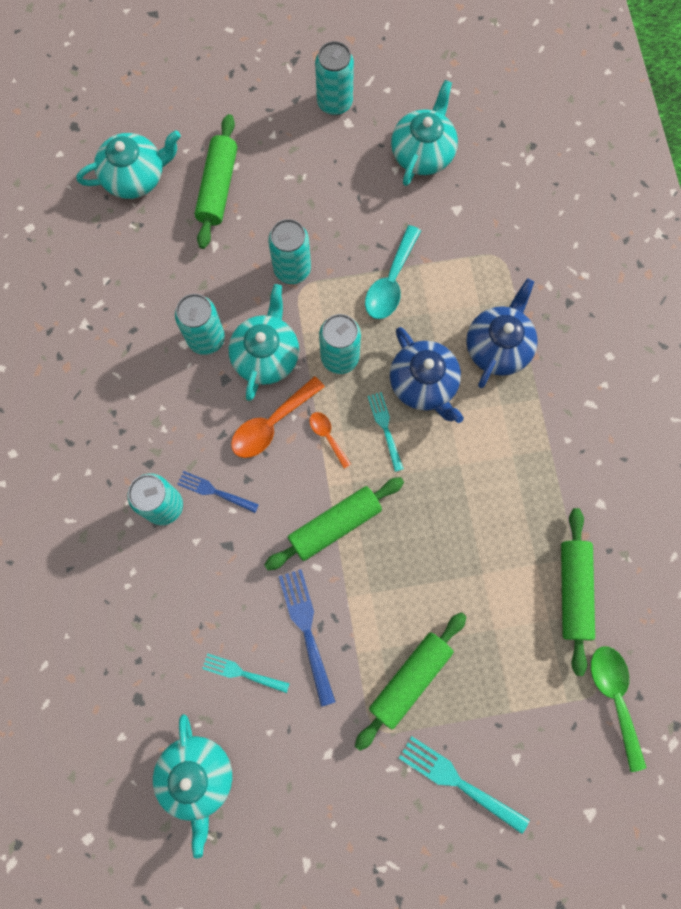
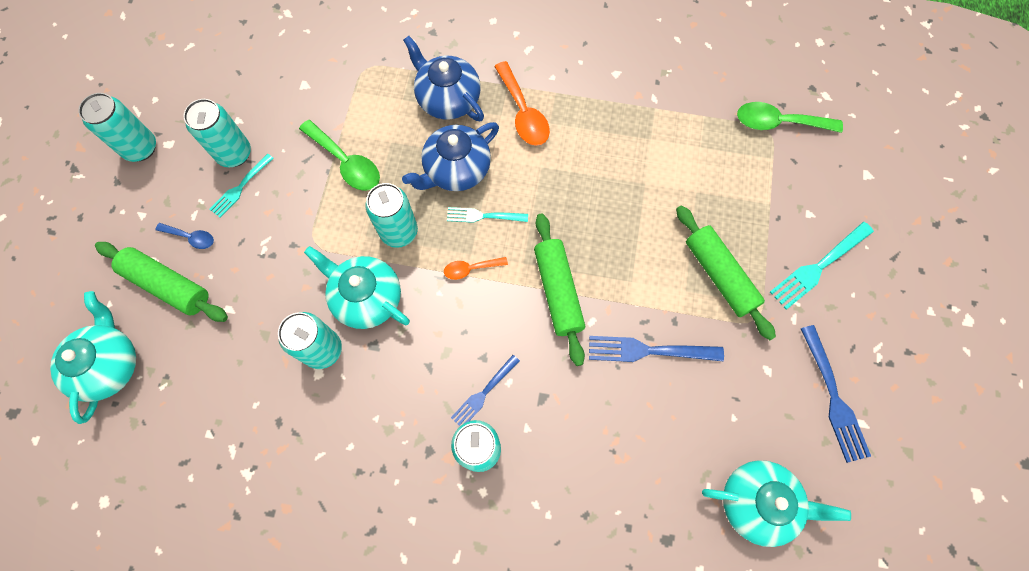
camera: 70 degrees left, 5 degrees down
turquoise fork [202,653,290,693] -> turquoise fork moved to [210,154,274,218]
orange spoon [231,376,325,458] -> orange spoon moved to [494,61,550,146]
turquoise can [268,219,311,284] -> turquoise can moved to [183,99,251,167]
turquoise spoon [365,225,421,319] -> green spoon [299,120,380,191]
blue teapot [390,327,464,423] -> blue teapot turned 150 degrees clockwise [402,122,499,191]
turquoise teapot [391,80,458,186] -> none
green rolling pin [561,508,595,676] -> none
none -> blue spoon [156,223,214,249]
none -> blue fork [801,325,871,463]

